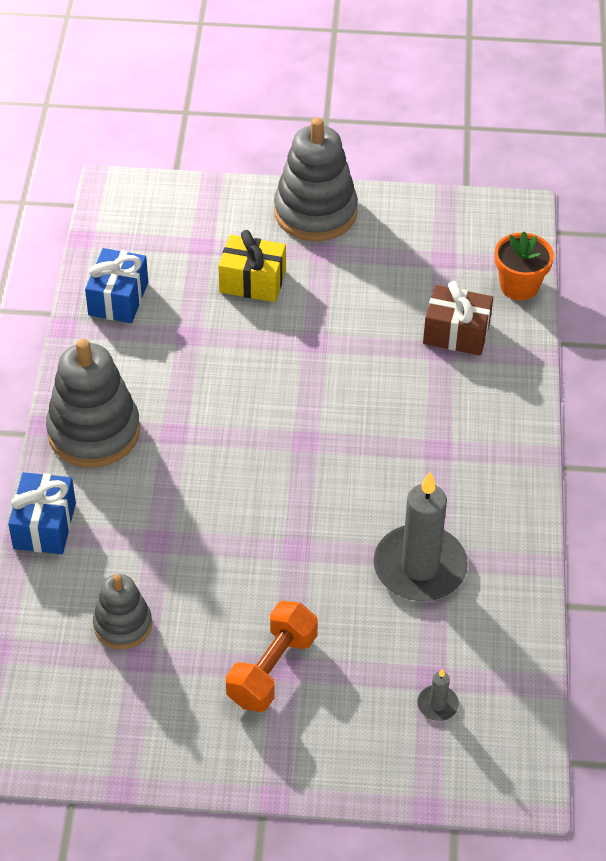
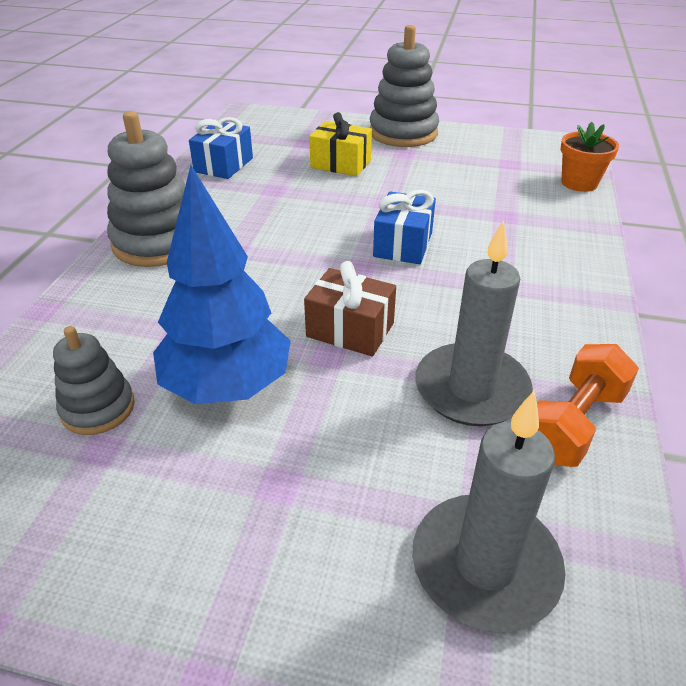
camera: 10 degrees right, 10 degrees down
blue gift [8,472,76,554] -> blue gift moved to [373,190,436,264]
orange dumbbell [226,601,318,712] -> orange dumbbell moved to [537,344,639,467]
grey candle [417,668,459,721] -> grey candle [412,391,566,632], size x2.40
brown gift [423,281,493,355] -> brown gift moved to [304,261,396,357]
none -> blue tree [153,165,291,404]

